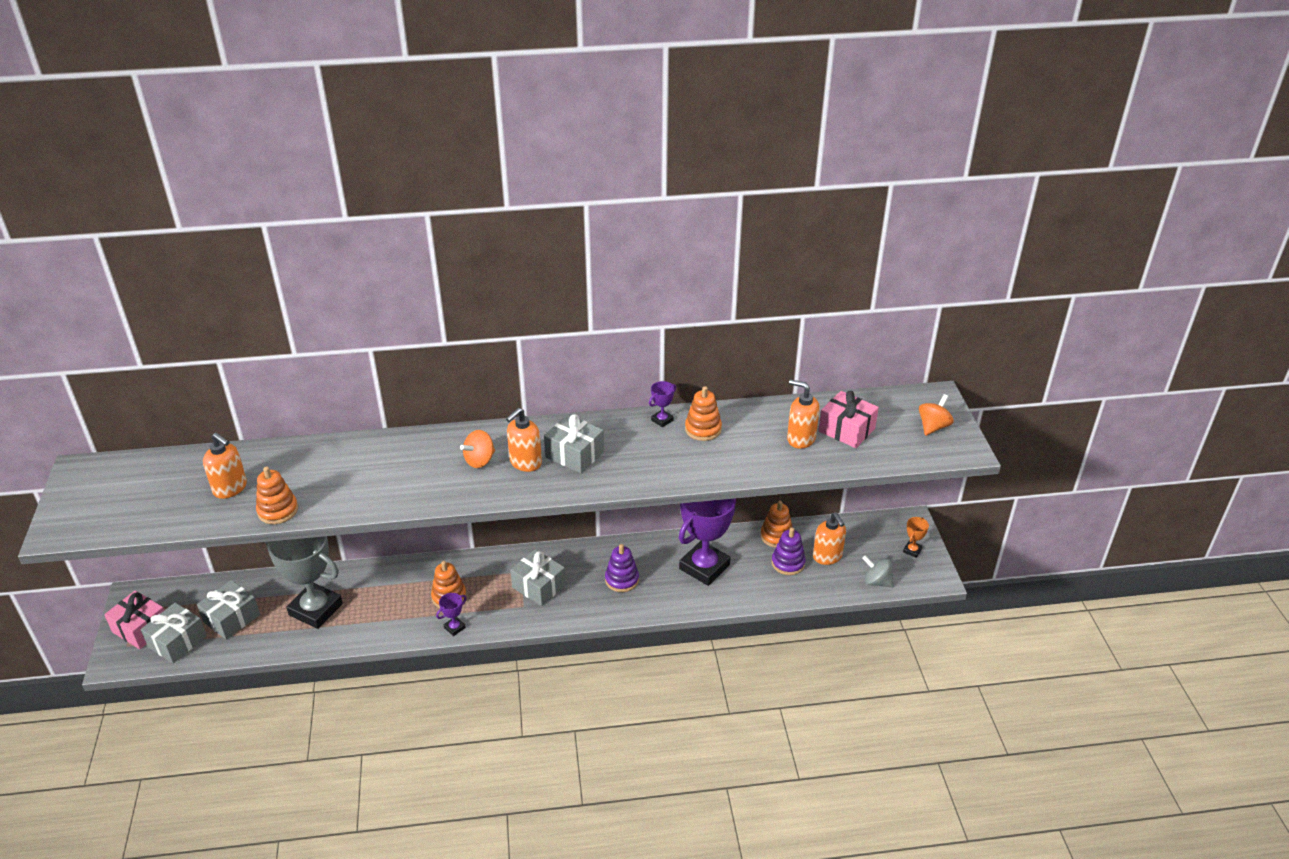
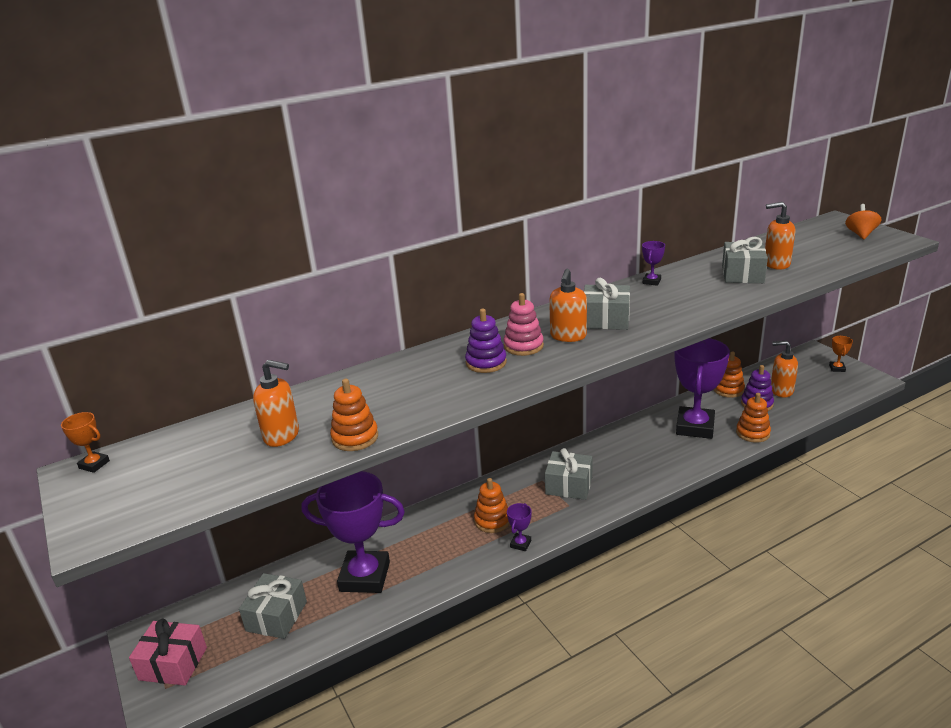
camera: 20 degrees left, 10 degrees down
grey gift [141,603,207,663] -> grey gift moved to [722,237,768,283]
grey trophy [265,536,343,629] -> purple trophy [302,471,405,593]
orange spinning top [460,430,495,468] -> pink stacking toy [504,293,544,356]
purple stacking toy [605,544,639,592] -> purple stacking toy moved to [465,309,507,373]
orange stacking toy [685,386,722,441] -> orange stacking toy moved to [736,393,771,443]
orange soap dispenser [813,512,846,565] -> orange soap dispenser turned 150 degrees clockwise [771,341,798,397]
pink gift [819,391,879,448] -> none
grey spinning top [862,556,894,588] -> none
none -> orange trophy [61,412,110,473]

